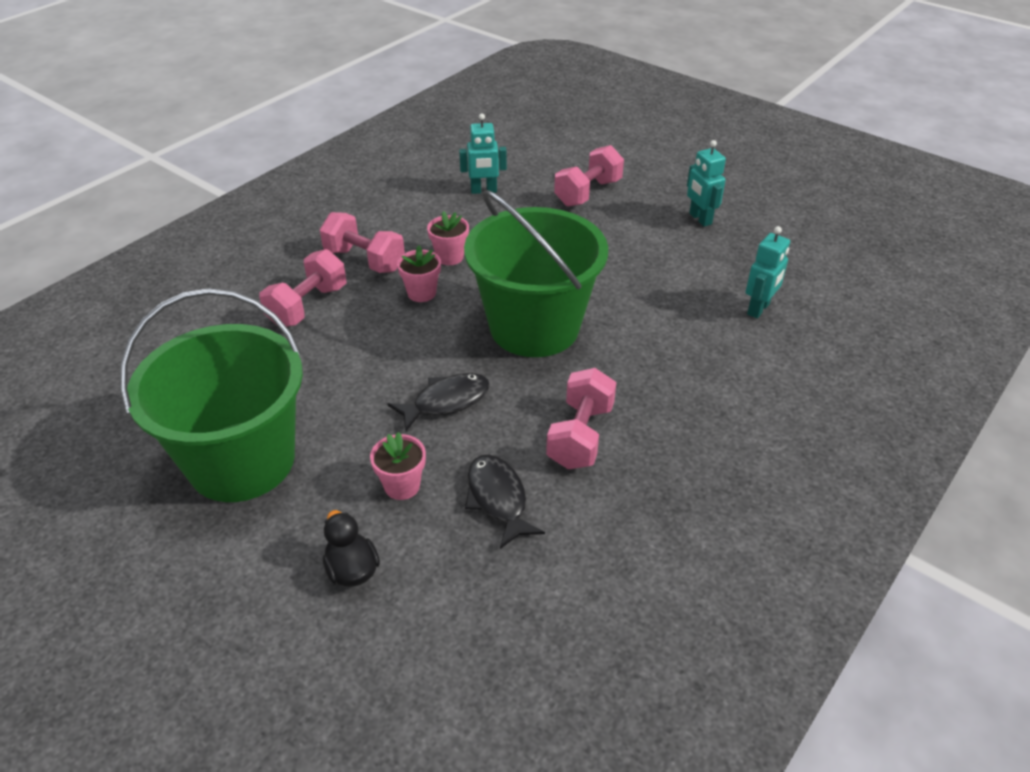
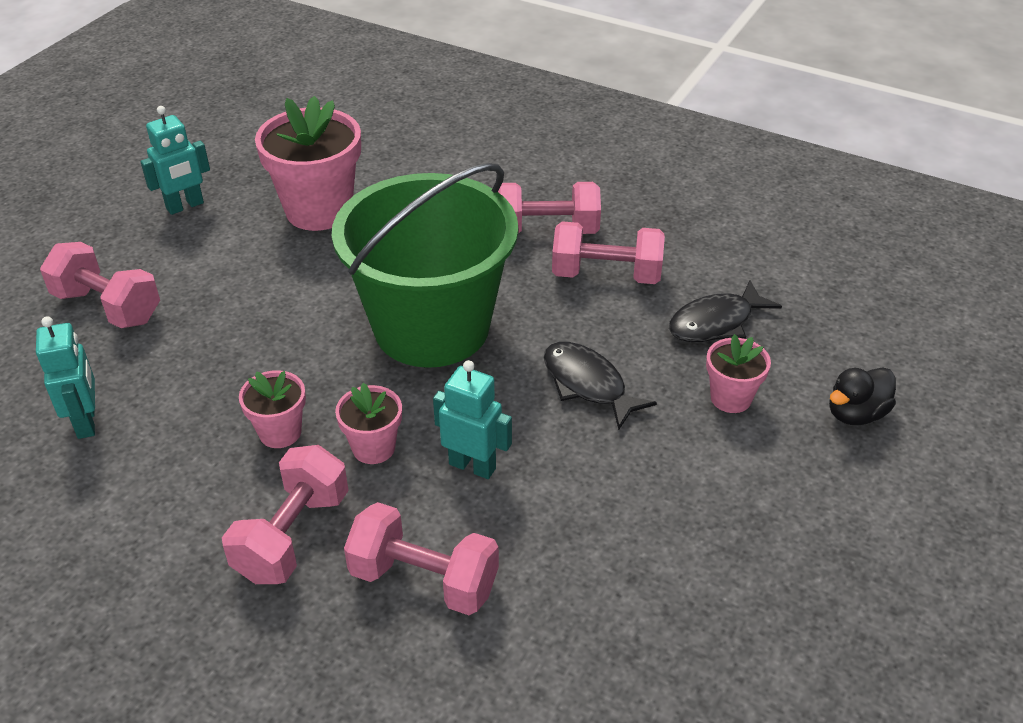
camera: 100 degrees left, 0 degrees up
green bucket [120,288,303,502] -> none
turquoise robot [746,226,790,318] -> turquoise robot moved to [433,360,512,479]
none -> pink flower pot [255,96,361,231]
none -> pink dumbbell [498,182,601,234]

